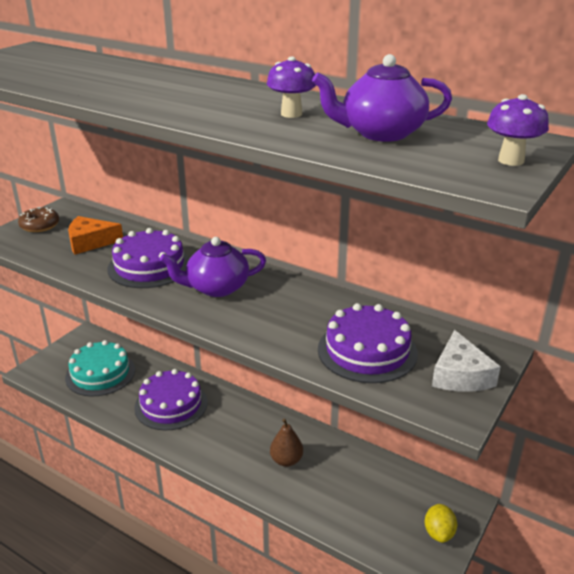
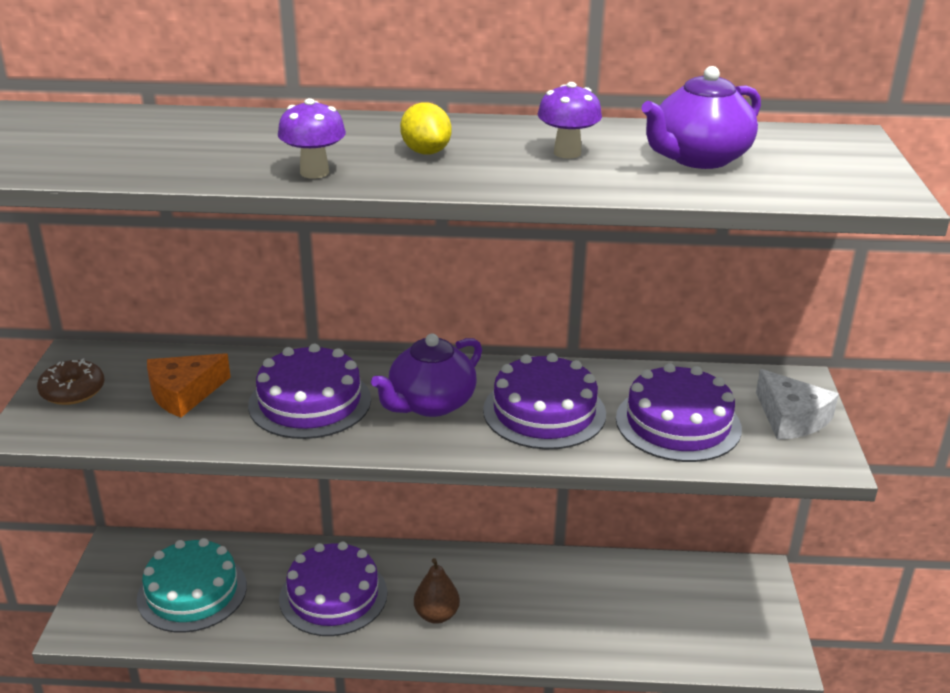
camera: 30 degrees left, 0 degrees up
brown pear [270,418,303,467] -> brown pear moved to [414,558,460,624]
yellow lemon [425,504,457,543] -> yellow lemon moved to [400,103,452,154]
purple mushroom [487,94,549,166] -> purple mushroom moved to [278,98,346,179]
none -> purple cake [483,353,606,449]

